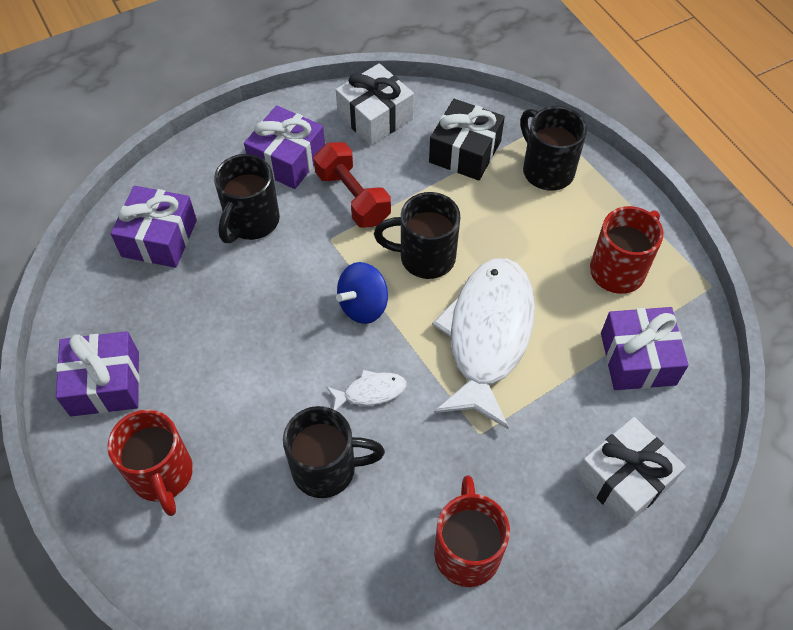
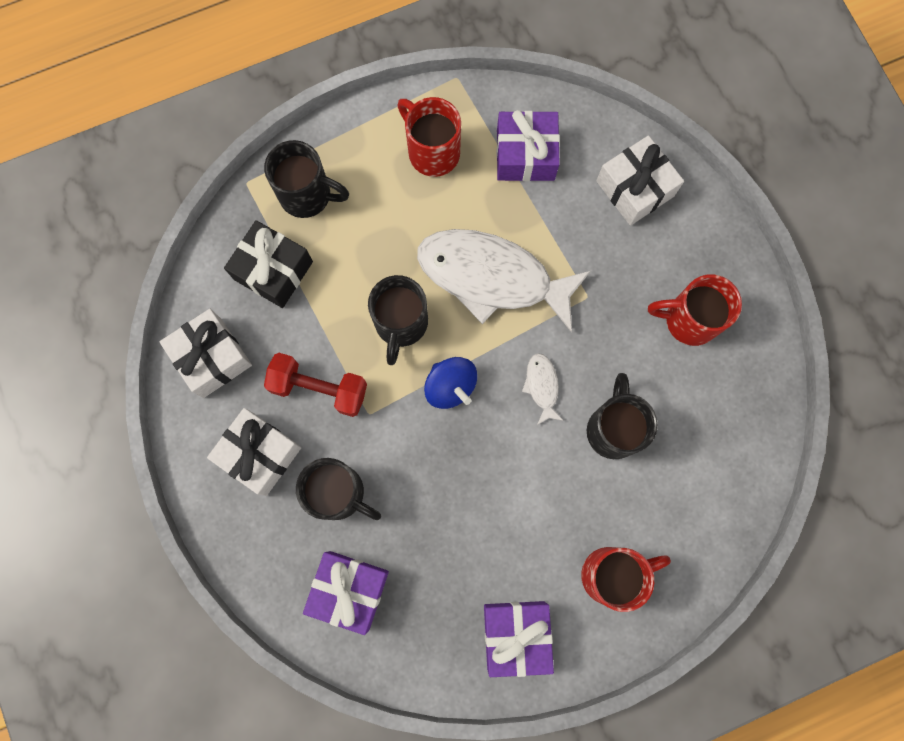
camera: 85 degrees left, 20 degrees up
purple gift [244,105,325,189] -> white gift [207,408,301,496]
red dumbbell [313,142,391,228] -> red dumbbell turned 45 degrees clockwise [264,353,367,417]
black mug [520,106,587,191] -> black mug turned 135 degrees counterclockwise [264,140,349,218]

